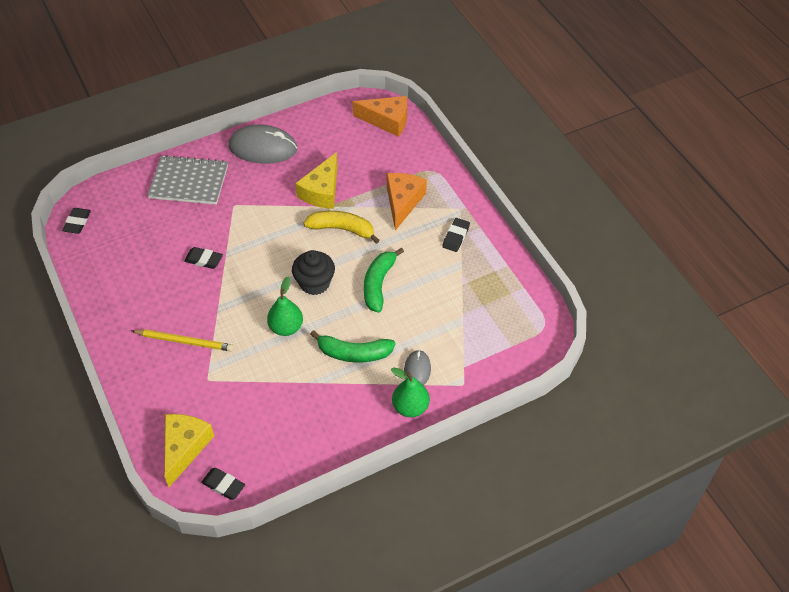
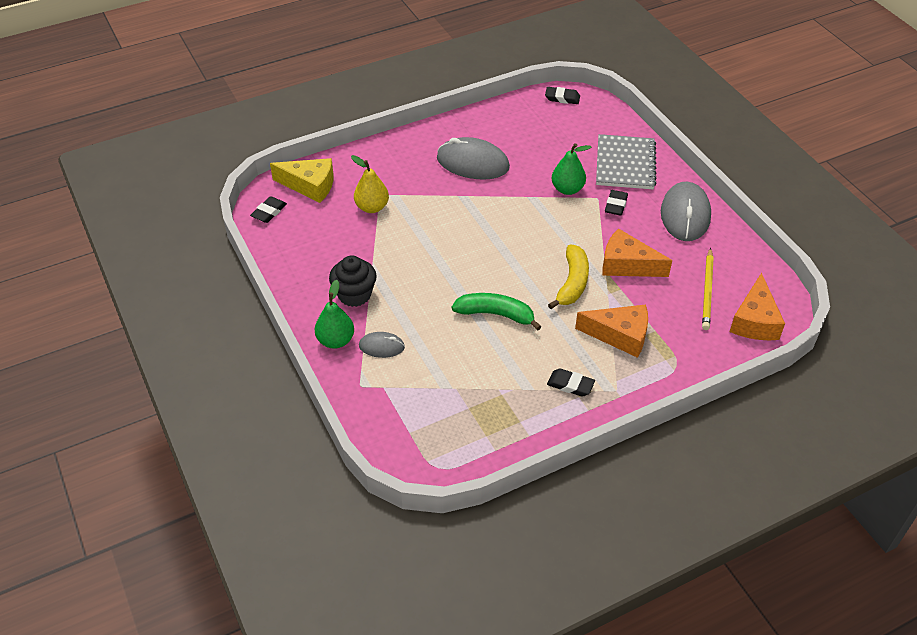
camera: 90 degrees right, 5 degrees down
yellow pencil [132,329,234,351] -> yellow pencil moved to [702,248,714,330]
black eraser [184,247,223,269] -> black eraser moved to [605,190,628,216]
green pear [267,277,303,336] -> green pear moved to [552,143,591,195]
black cupcake [292,250,335,295] -> black cupcake moved to [329,256,377,307]
yellow cheese [295,152,338,209] -> orange cheese [602,228,672,277]
green banana [310,330,396,362] -> none
none -> yellow pear [351,155,389,213]
none -> grey mouse [437,137,510,180]

